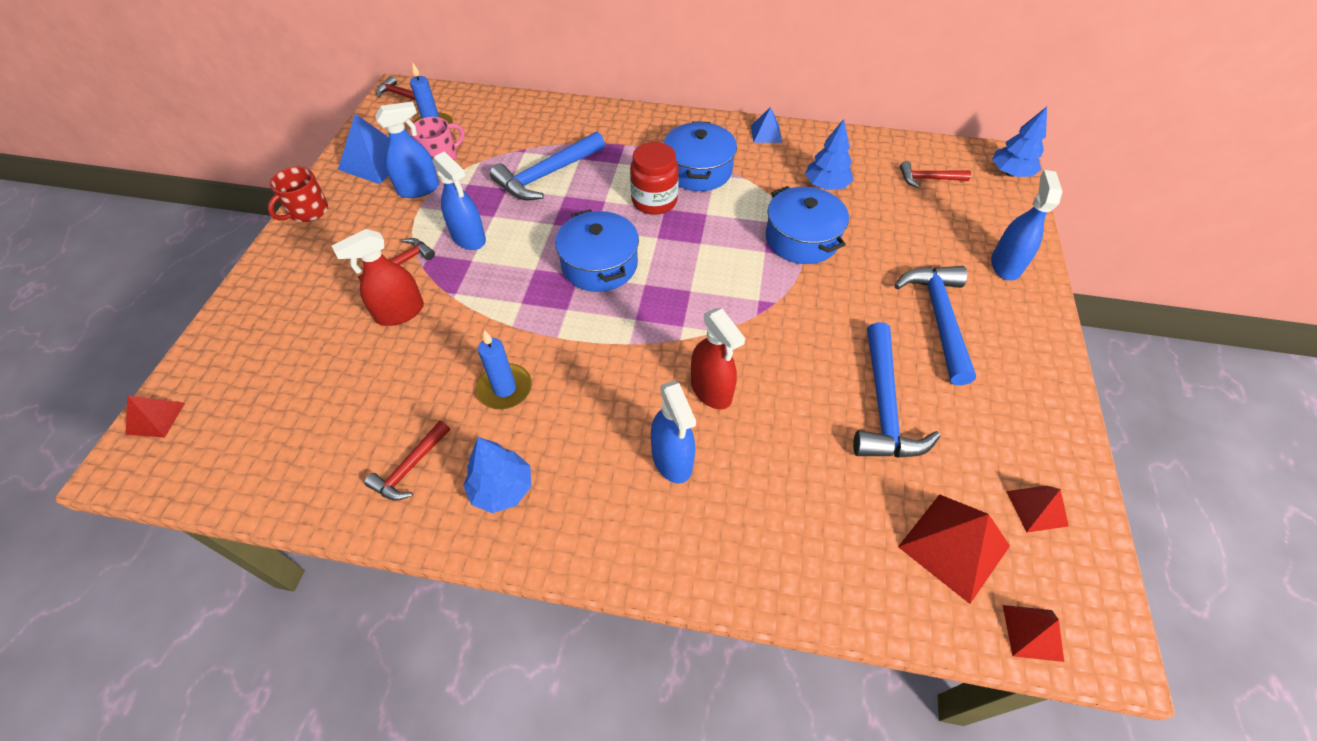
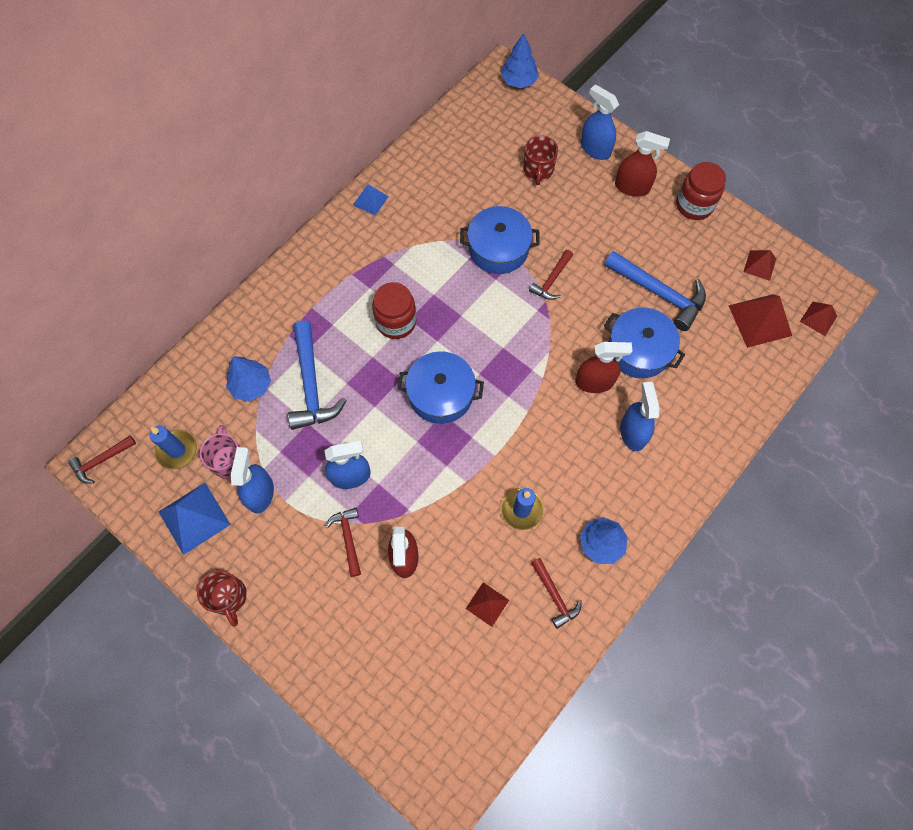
camera: 60 degrees left, 15 degrees up
red pyramid [125,396,185,438] -> red pyramid moved to [466,582,509,627]
blue spray bottle [651,381,696,484] -> blue spray bottle turned 105 degrees counterclockwise [620,382,660,451]
blue pot [664,121,737,191] -> blue pot moved to [604,307,685,378]
blue tree [805,119,853,190] -> blue tree moved to [226,356,271,402]
blue hammer [894,266,976,385] -> none
red hammer [900,161,971,188] -> red hammer moved to [529,250,573,300]
none -> red mug [523,135,558,185]
none -> red spray bottle [615,131,670,197]
none -> red jar [676,162,726,220]

